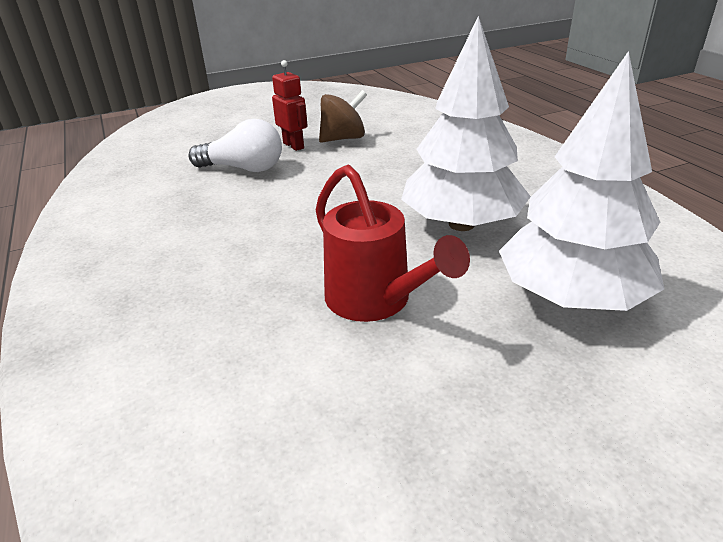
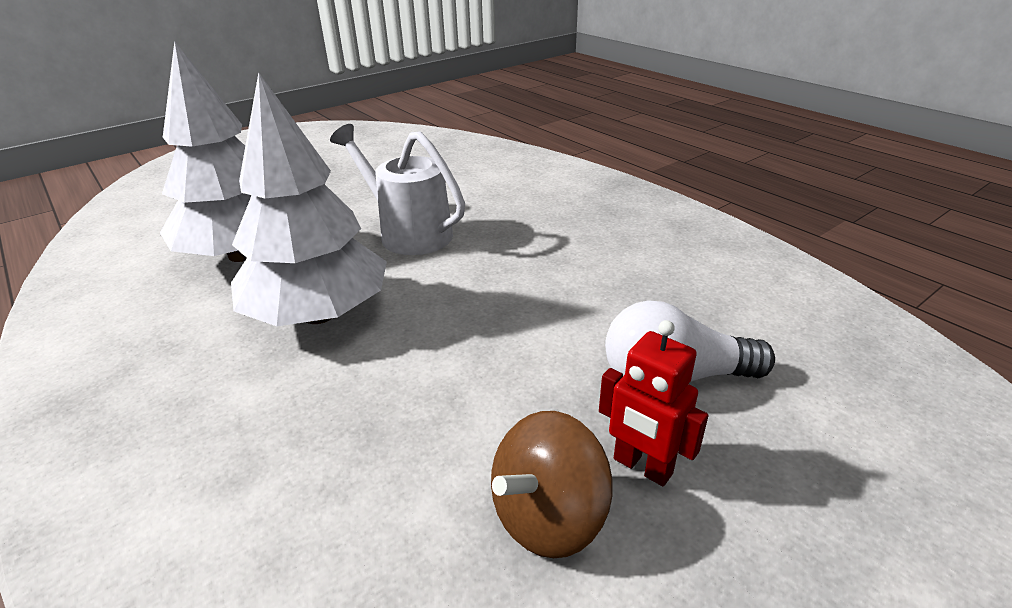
camera: 165 degrees right, 0 degrees up
red watering can [315,165,470,322] -> white watering can [330,124,465,255]

